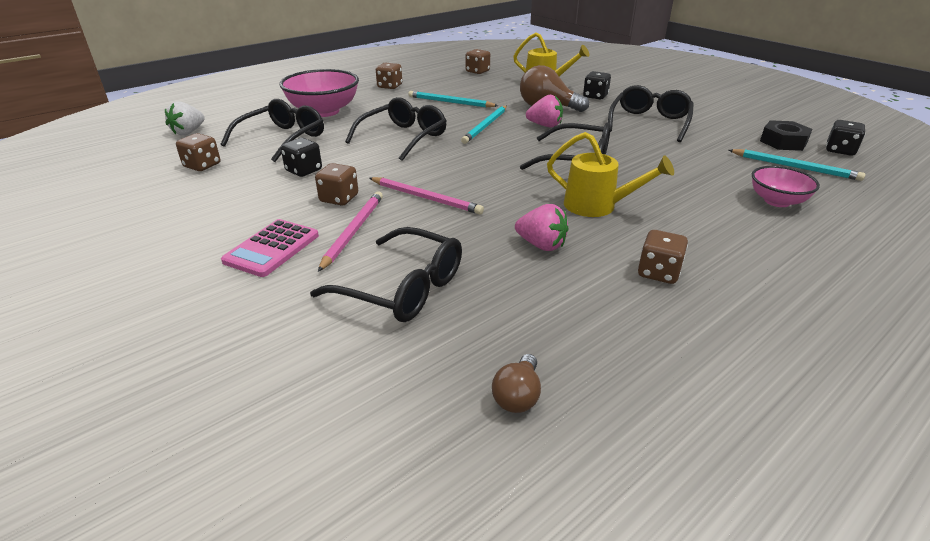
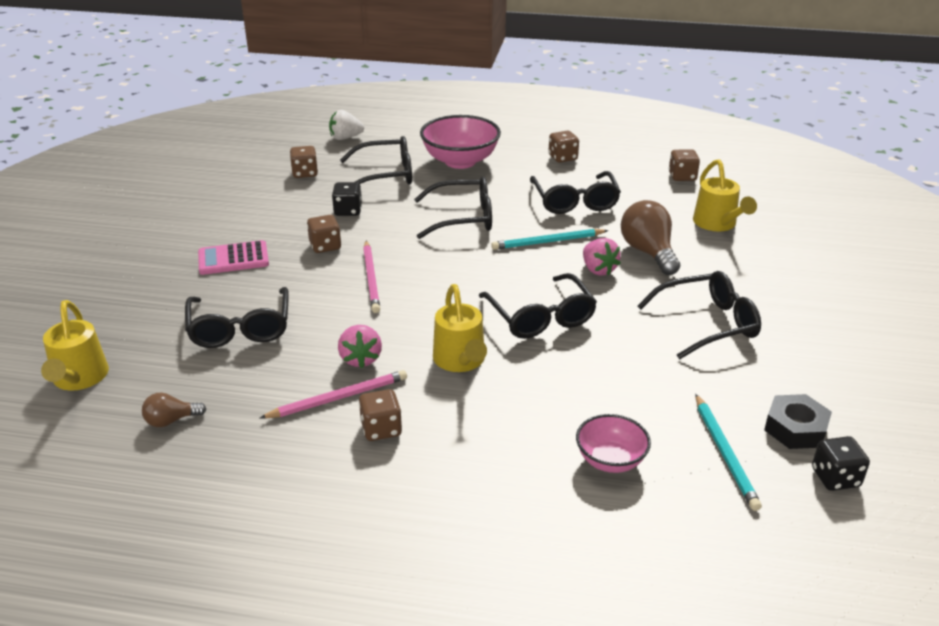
camera: 50 degrees right, 0 degrees up
pink pencil [318,191,383,272] -> pink pencil moved to [260,370,407,419]
turquoise pencil [408,91,498,108] -> black glasses [530,171,621,214]
black dice [583,71,611,100] -> none
none -> yellow watering can [41,300,109,391]

